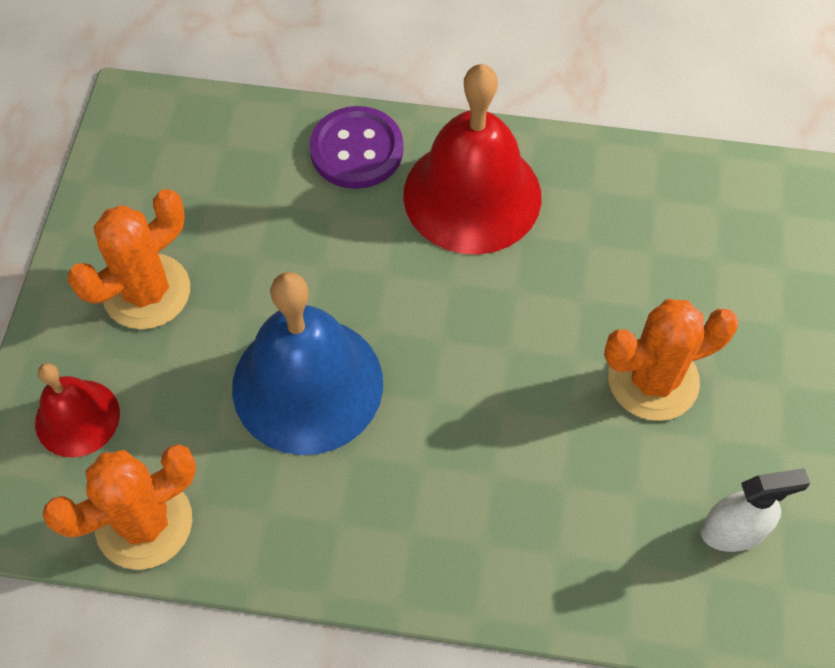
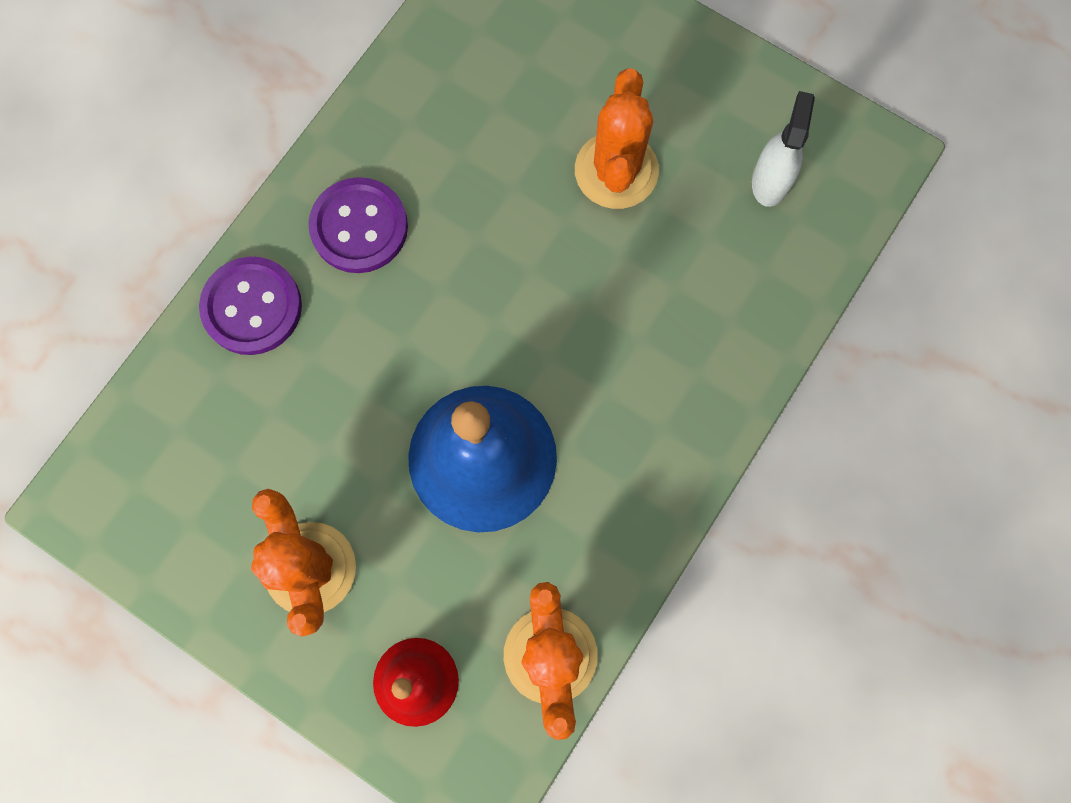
camera: 65 degrees left, 15 degrees up
red bell [403,64,541,254] -> purple button [308,177,408,273]

